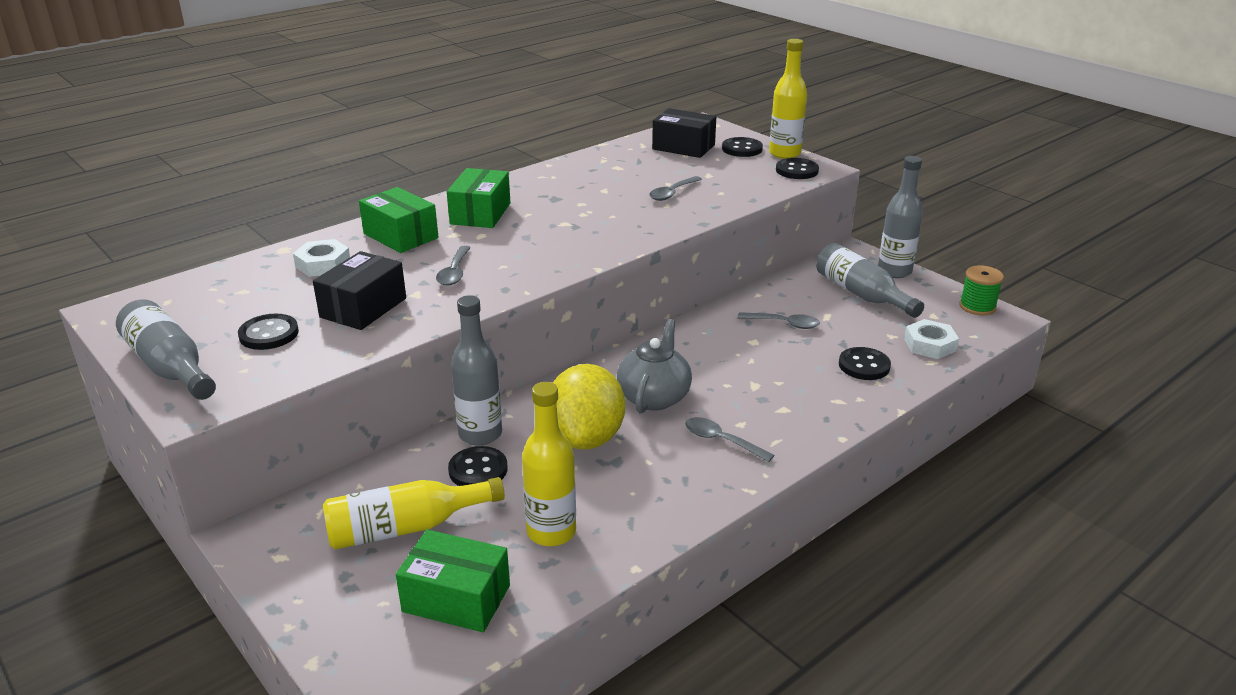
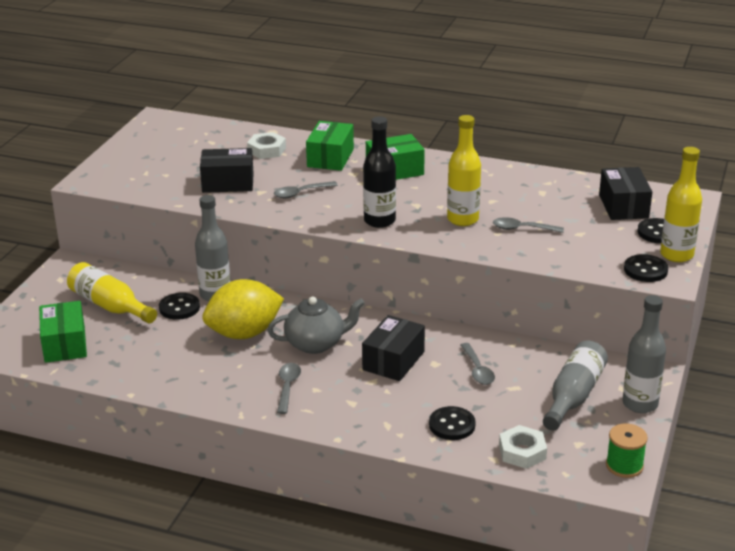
camera: 60 degrees right, 0 degrees up
grey bottle [116,299,216,400] -> none
black button [238,314,299,350] -> none
yellow bottle [522,382,576,546] -> yellow bottle moved to [447,115,481,226]
none -> black box [362,315,425,381]
none -> black bottle [363,116,396,228]

